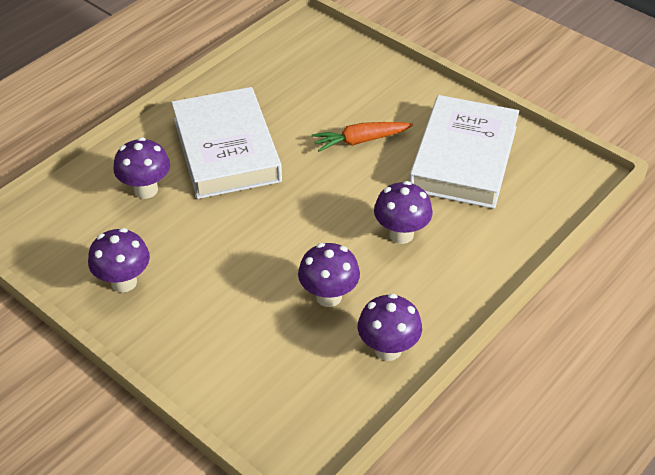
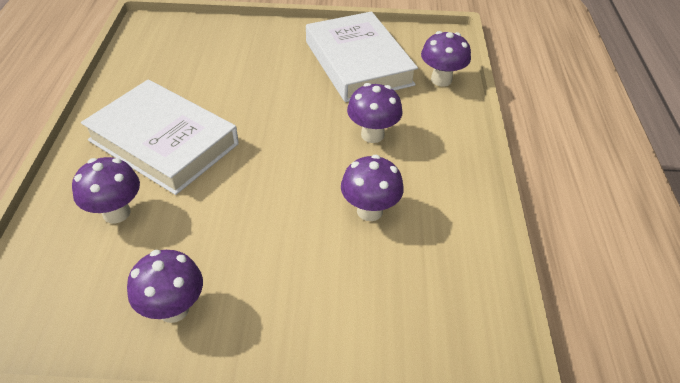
camera: 40 degrees left, 0 degrees up
orange carrot [312,122,413,152] -> none
purple mushroom [358,294,422,361] -> purple mushroom moved to [421,31,471,87]

